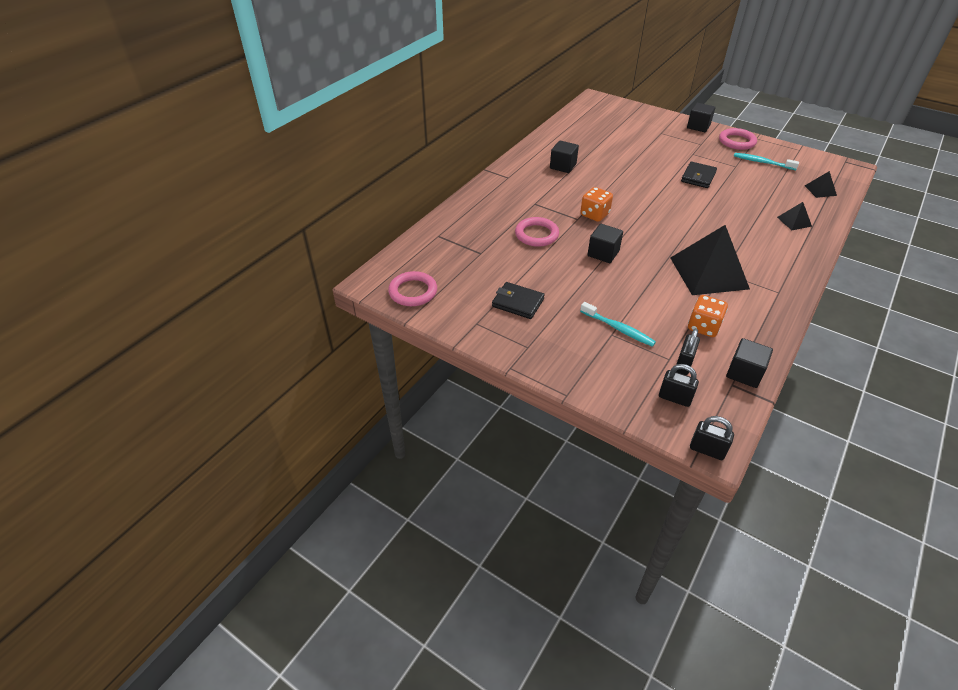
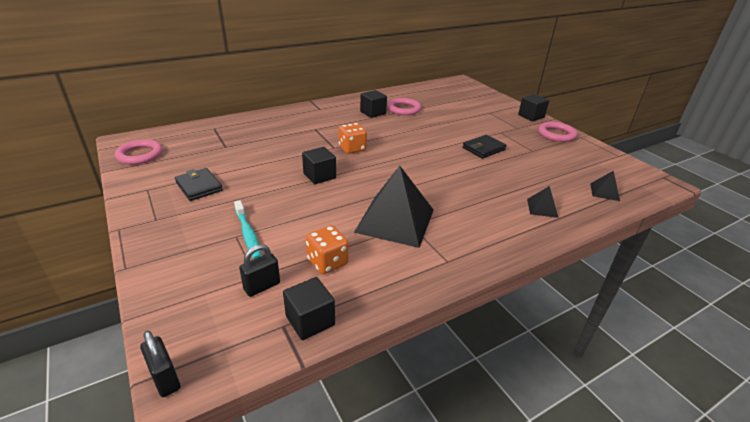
camera: 25 degrees right, 10 degrees down
pink ring [515,217,559,247] -> pink ring moved to [387,98,421,115]
black padlock [659,364,699,407] -> none
turquoise toothbrush [734,153,799,170] -> none

